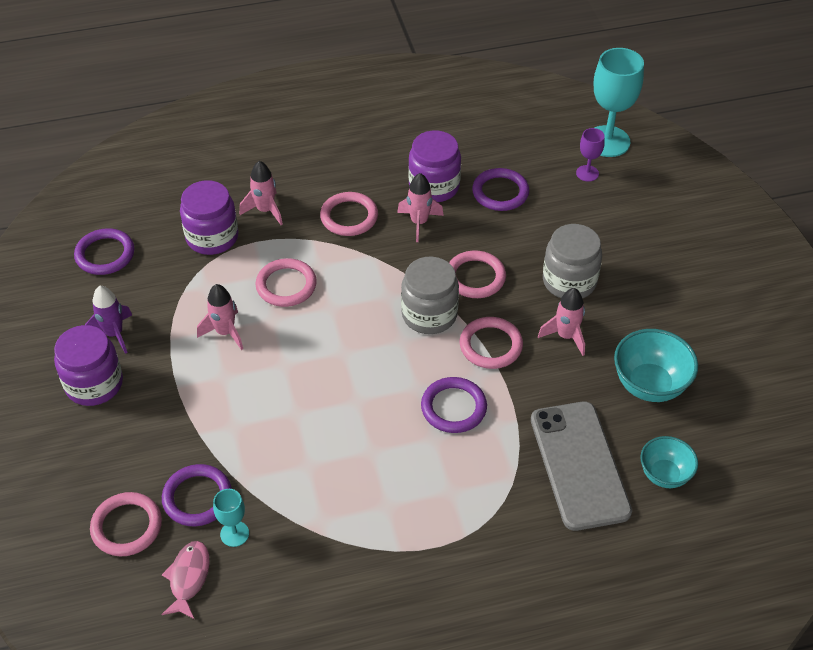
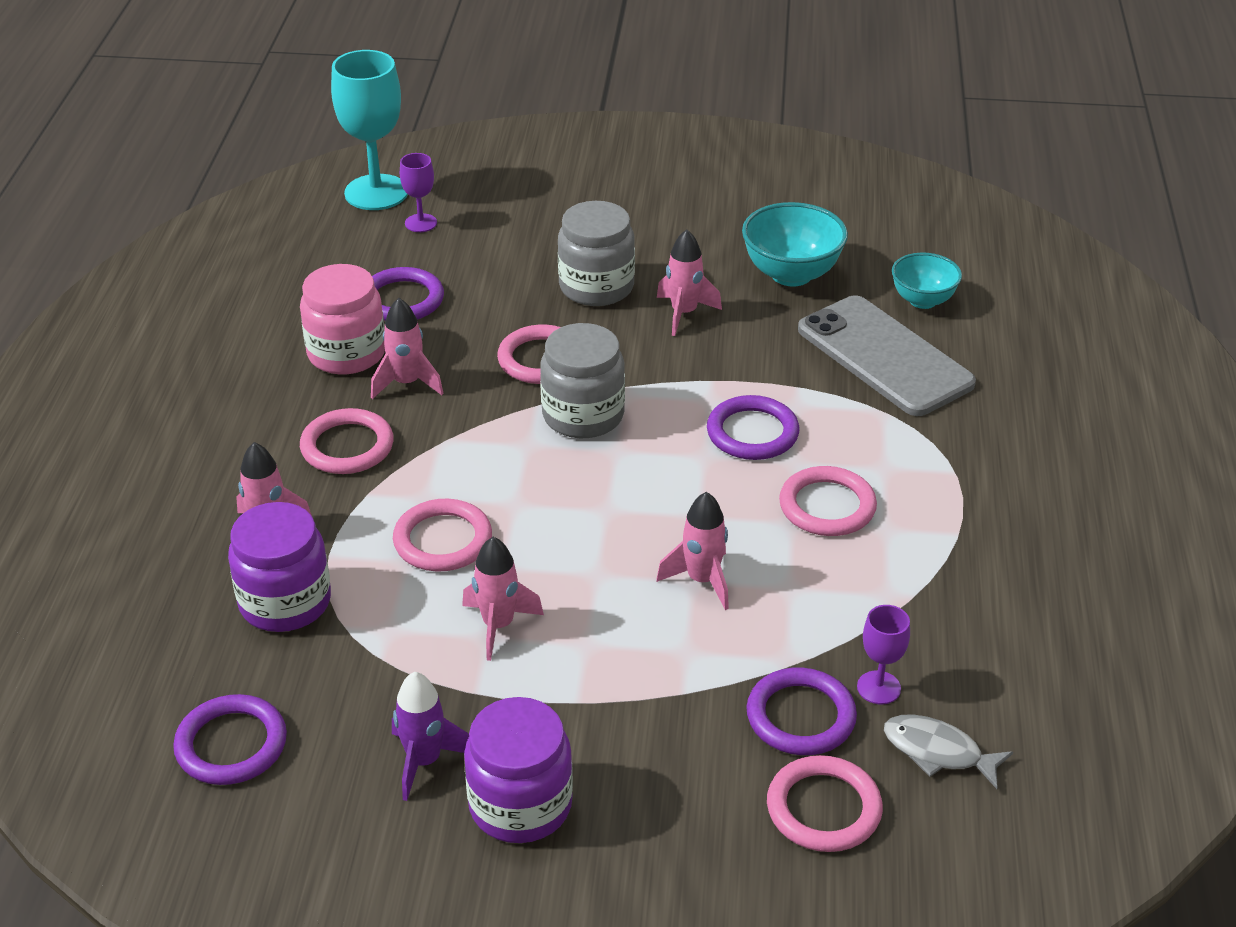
camera: 70 degrees left, 10 degrees down
pink fish [161,541,210,619] -> grey fish [884,714,1013,789]
turquoise goblet [213,489,249,547] -> purple goblet [857,605,910,704]
purple jar [408,130,461,202] -> pink jar [300,264,385,374]
pink ring [460,317,523,369] -> pink ring moved to [779,466,877,536]
grey phone [531,402,632,531] -> grey phone turned 45 degrees clockwise [798,295,976,416]
none -> pink rocket [656,492,729,610]

